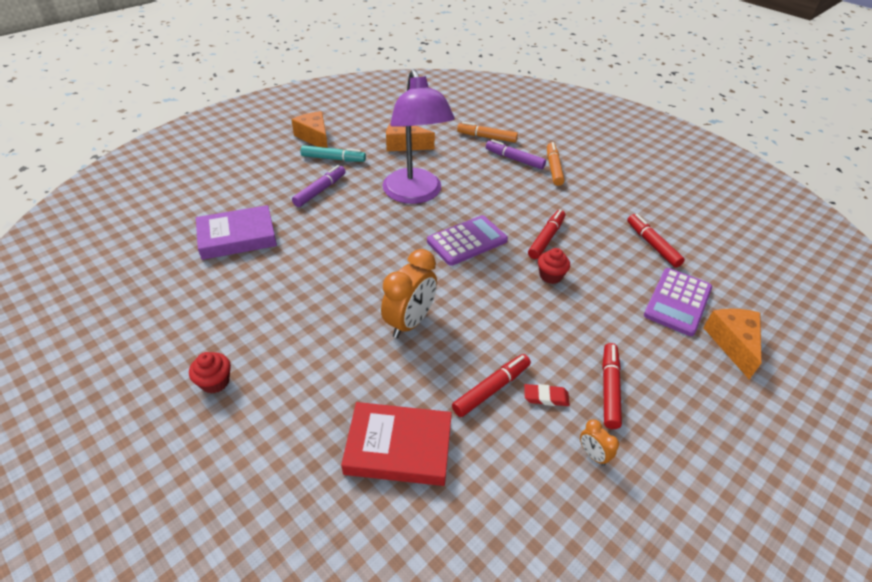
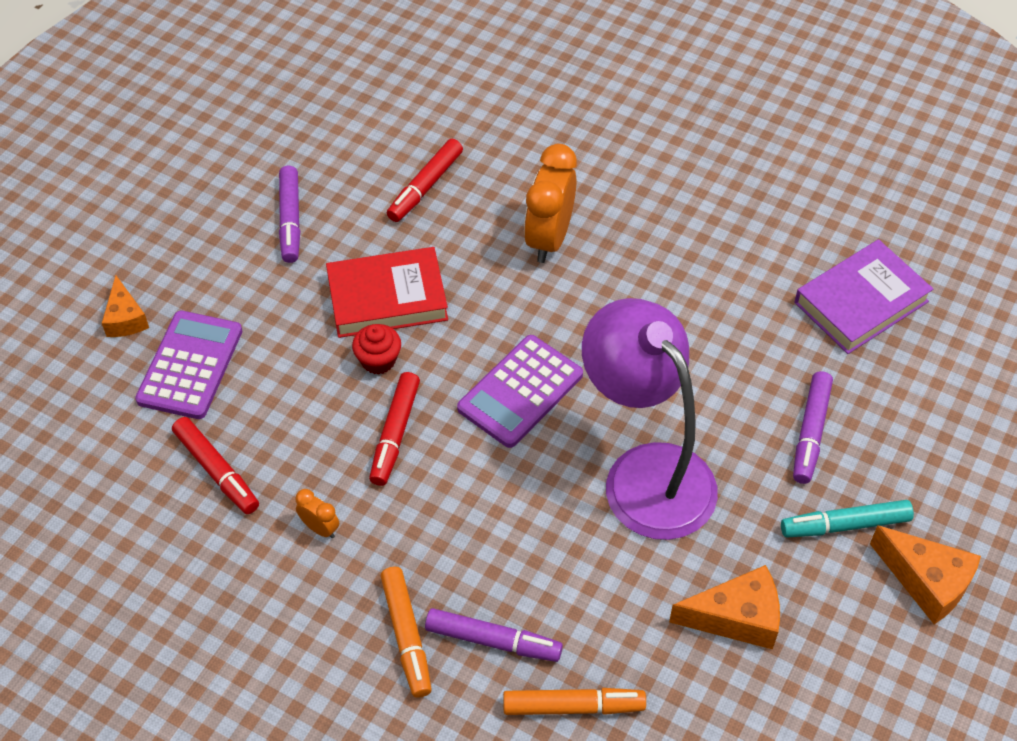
camera: 165 degrees right, 10 degrees up
red cupcake [189,352,231,393] -> none
red book [341,402,452,486] -> red book moved to [326,247,448,338]
red eraser [524,384,570,406] -> none
orange clock [580,419,619,466] -> orange clock moved to [295,489,339,538]
red marker [602,343,622,429] -> purple marker [279,166,300,263]
orange cheese [703,308,762,380] -> orange cheese [102,275,149,337], size x0.66

